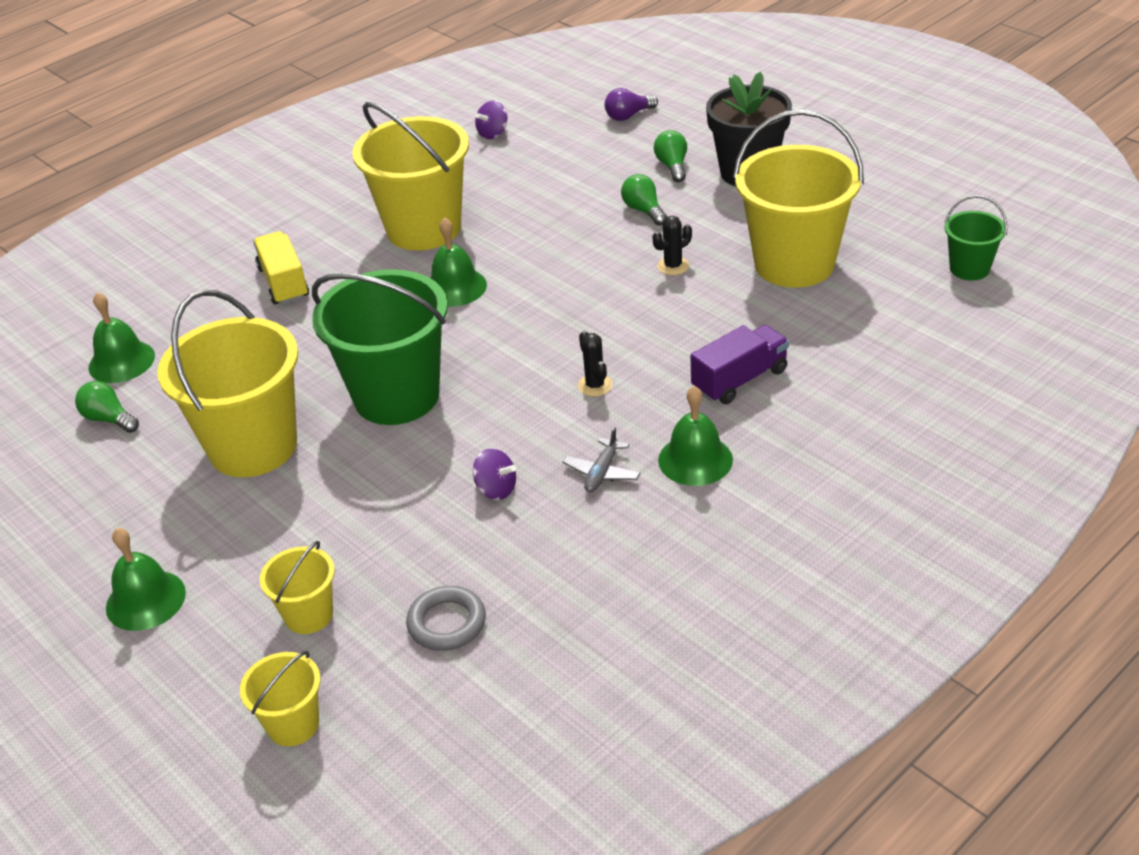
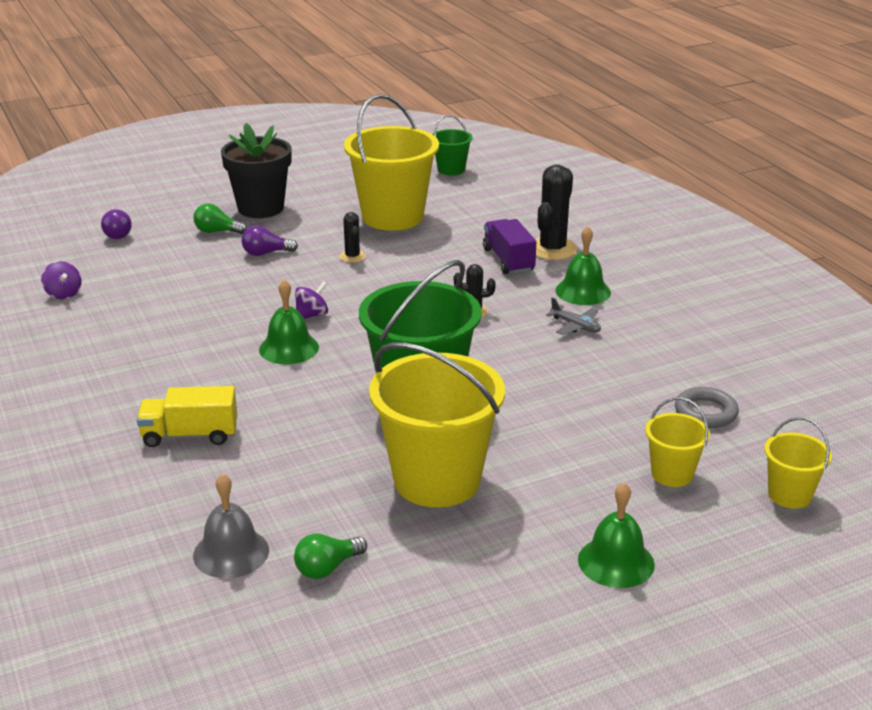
camera: 75 degrees left, 10 degrees down
green bell [89,292,155,383] -> grey bell [193,473,269,578]
yellow bucket [352,102,469,251] -> none
purple spinning top [473,448,516,500] -> purple spinning top moved to [295,281,328,319]
green light bulb [621,174,667,225] -> purple light bulb [242,225,298,256]
none -> black cactus [535,165,577,260]

